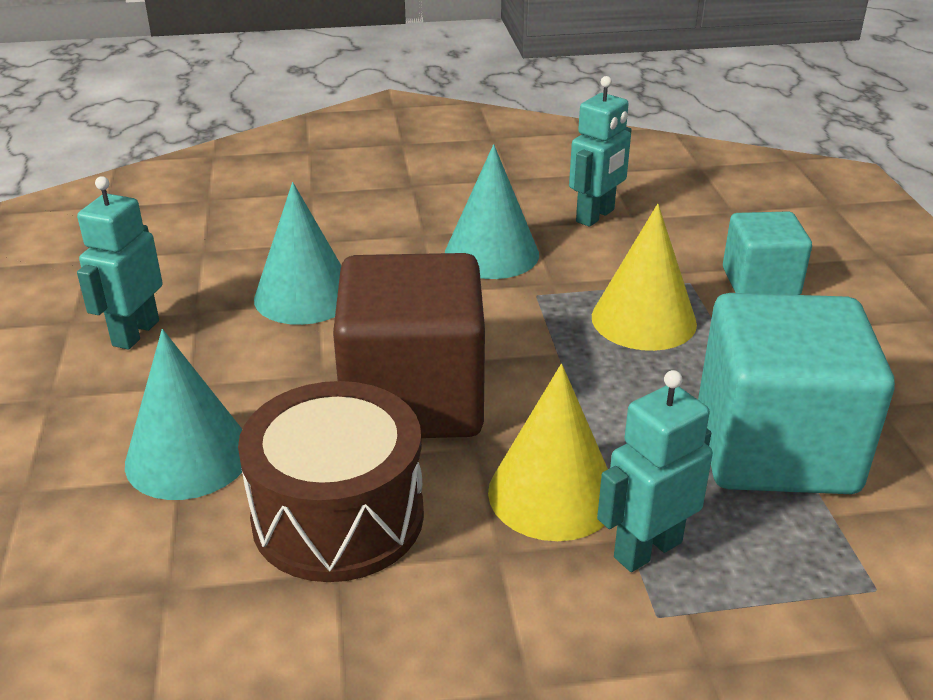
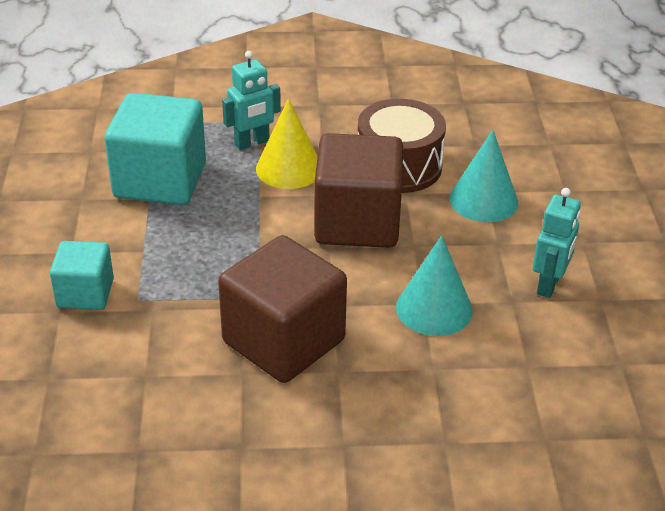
camera: 175 degrees left, 5 degrees up
turquoise cone [445,144,539,279] -> brown cube [218,235,347,383]
turquoise robot [569,76,631,227] -> none
yellow cone [592,204,697,351] -> none

